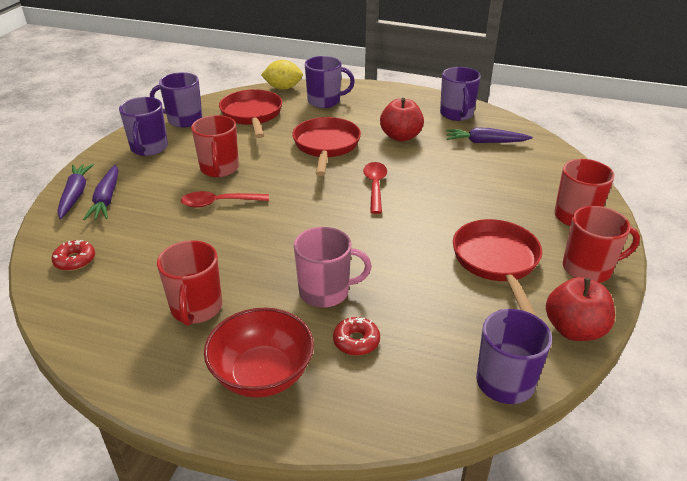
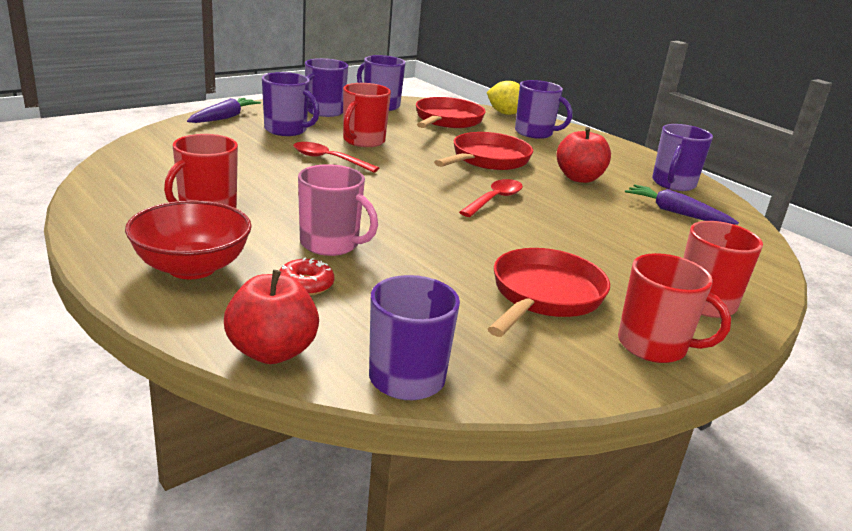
camera: 30 degrees right, 10 degrees down
red donut [51,240,95,271] -> none
purple carrot [83,165,119,220] -> none
red apple [546,277,615,341] -> red apple moved to [224,270,319,364]
none -> purple mug [262,72,320,136]

